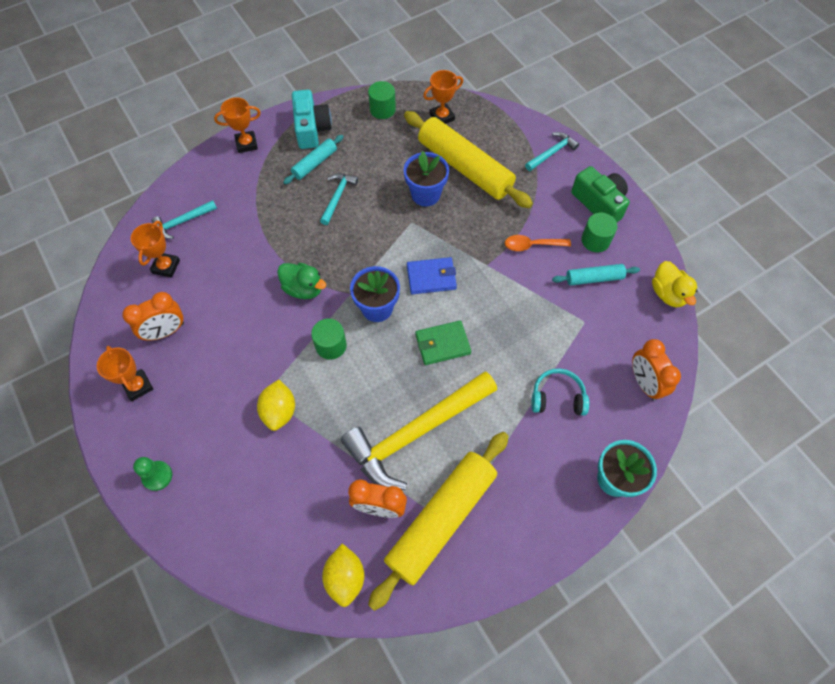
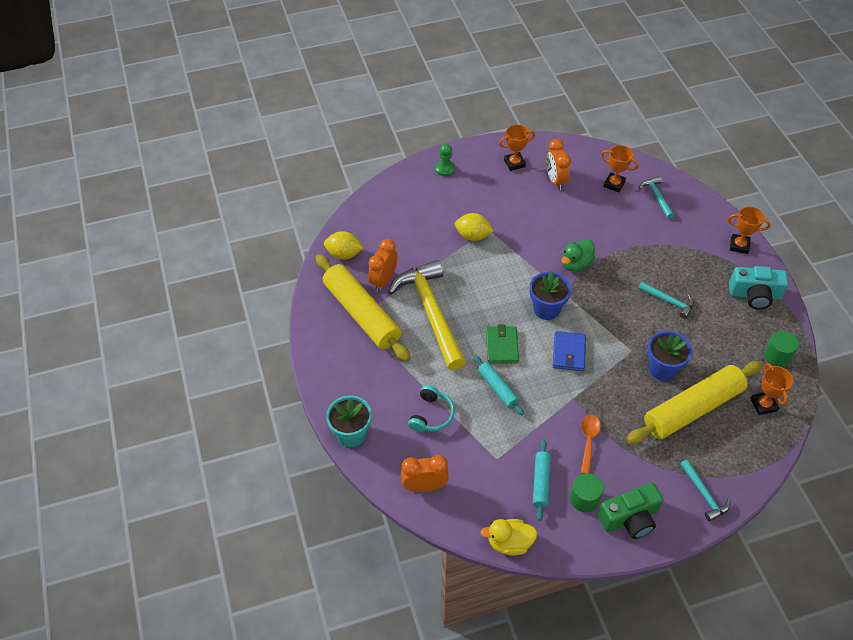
camera: 105 degrees right, 10 degrees down
orange trophy [214,97,261,153] -> orange trophy turned 75 degrees counterclockwise [728,206,771,254]
turquoise rolling pin [283,135,344,184] -> turquoise rolling pin moved to [474,355,524,415]
green cylinder [311,319,347,360] -> none

